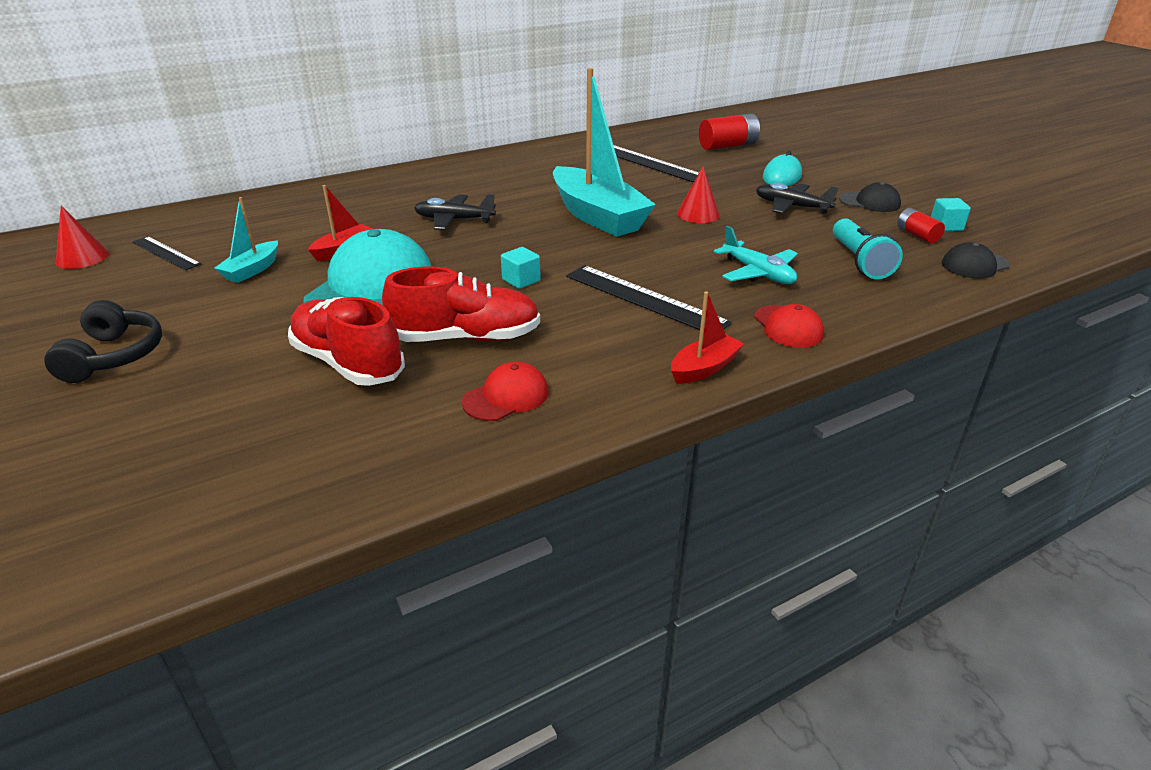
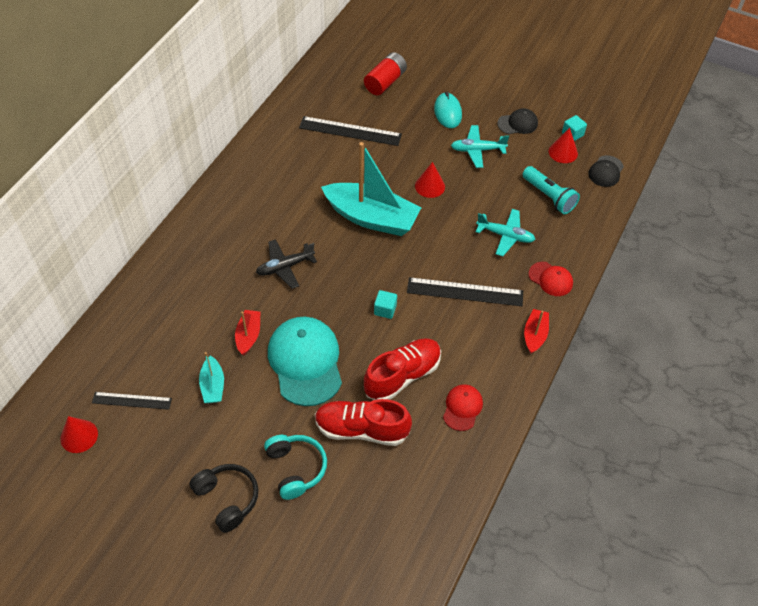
camera: 35 degrees left, 20 degrees up
black plane [756,183,839,214] -> turquoise plane [451,125,509,168]
red battery [897,208,945,243] -> red cone [549,128,578,163]
none -> turquoise headphones [264,435,327,500]

